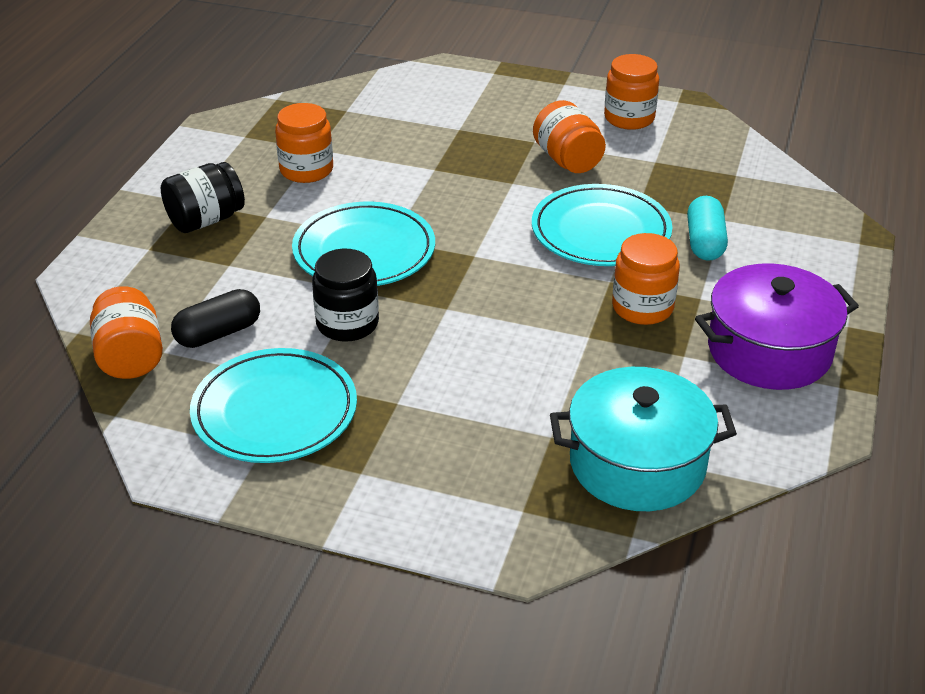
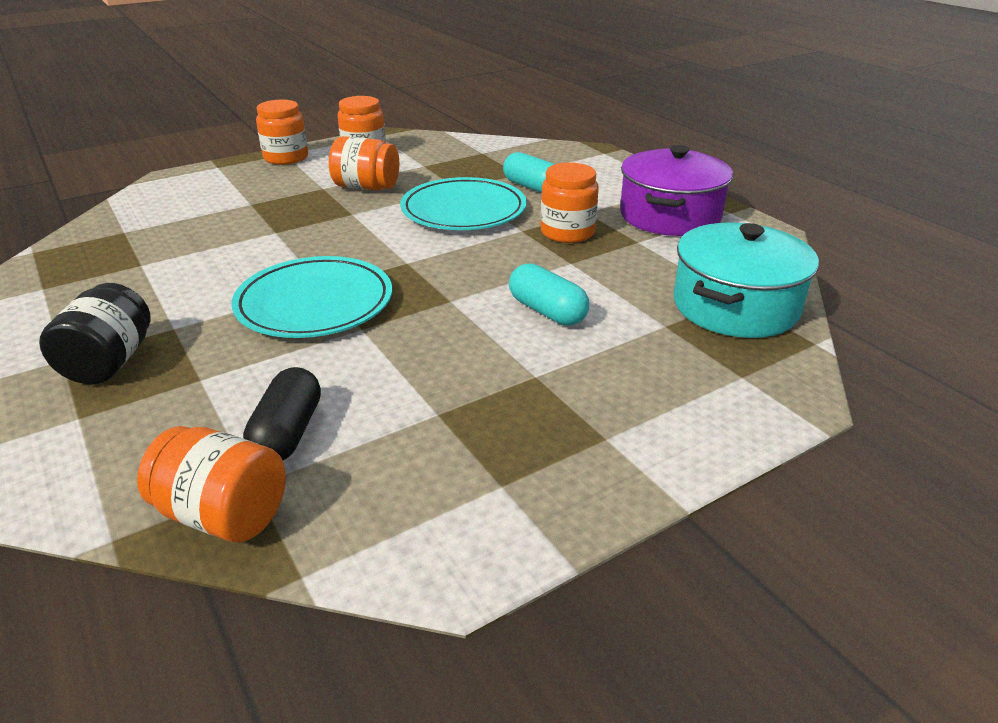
camera: 50 degrees left, 5 degrees down
turquoise plate [190,348,357,463] -> none
orange jar [275,103,333,183] -> orange jar moved to [256,100,308,165]
black jar [312,249,379,342] -> none
none -> turquoise capsule [509,263,589,326]

